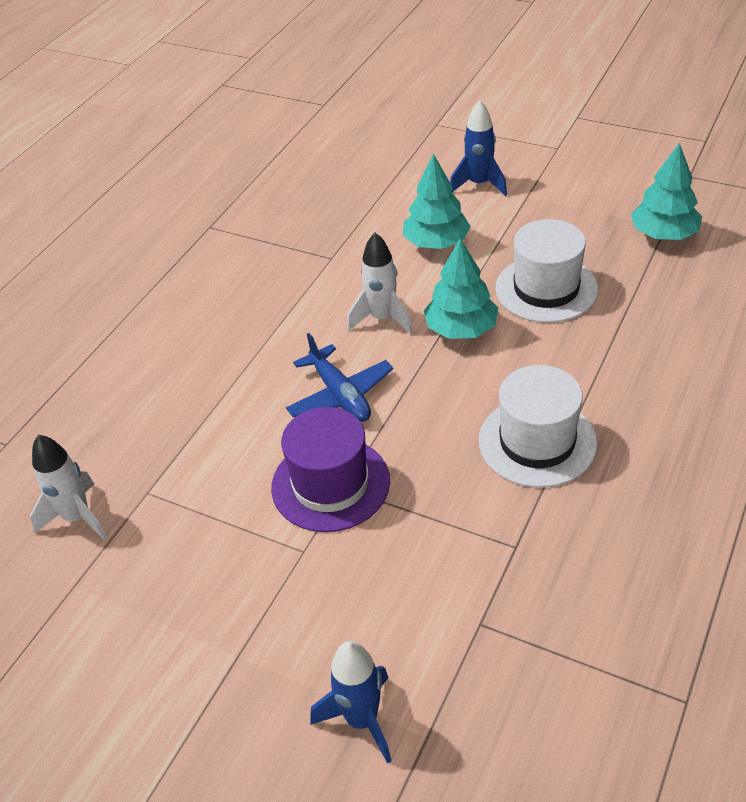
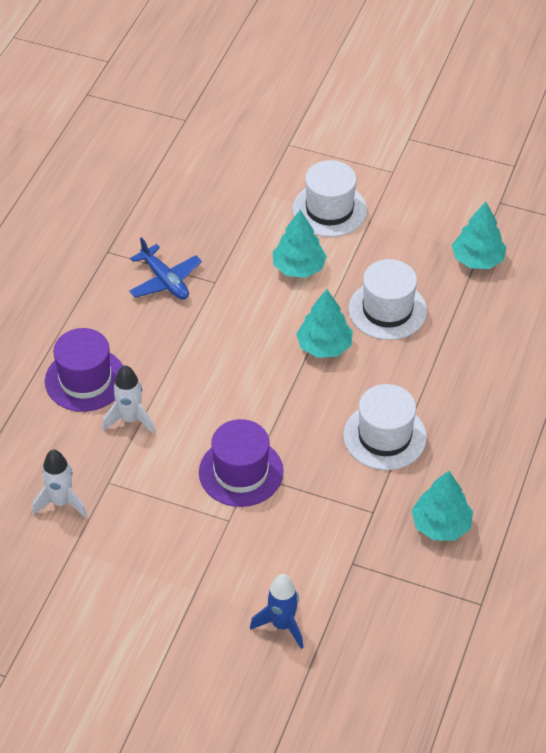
camera: 10 degrees left, 5 degrees up
blue plane [286,333,393,422] -> blue plane moved to [129,237,202,300]
white rocket [347,233,413,335] -> white rocket moved to [103,365,155,434]
blue rocket [450,100,507,196] -> white hat [292,160,367,237]
none -> purple hat [45,328,123,412]
none -> turquoise tree [412,471,473,540]

